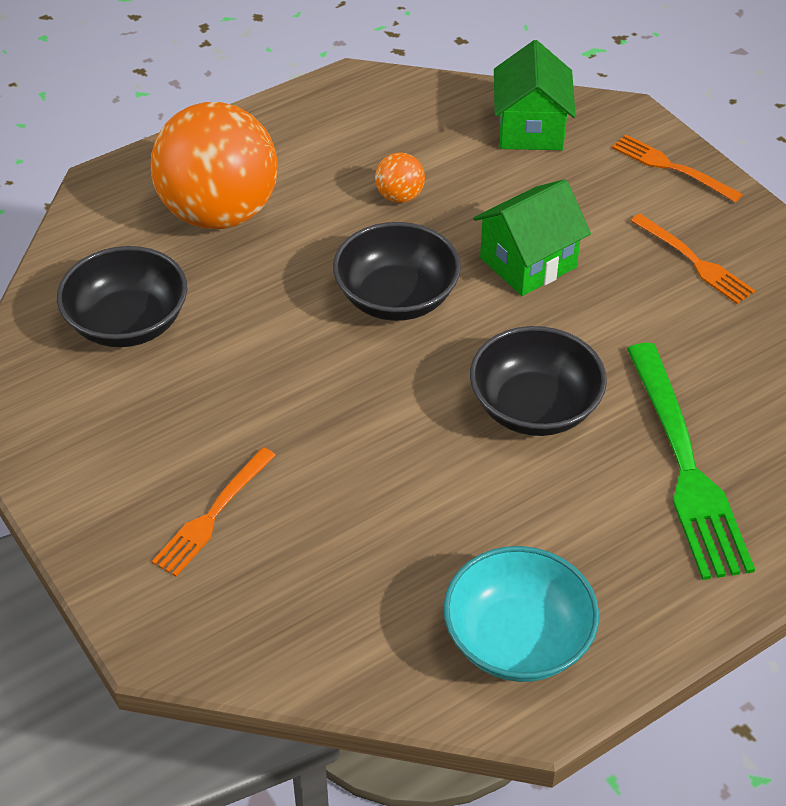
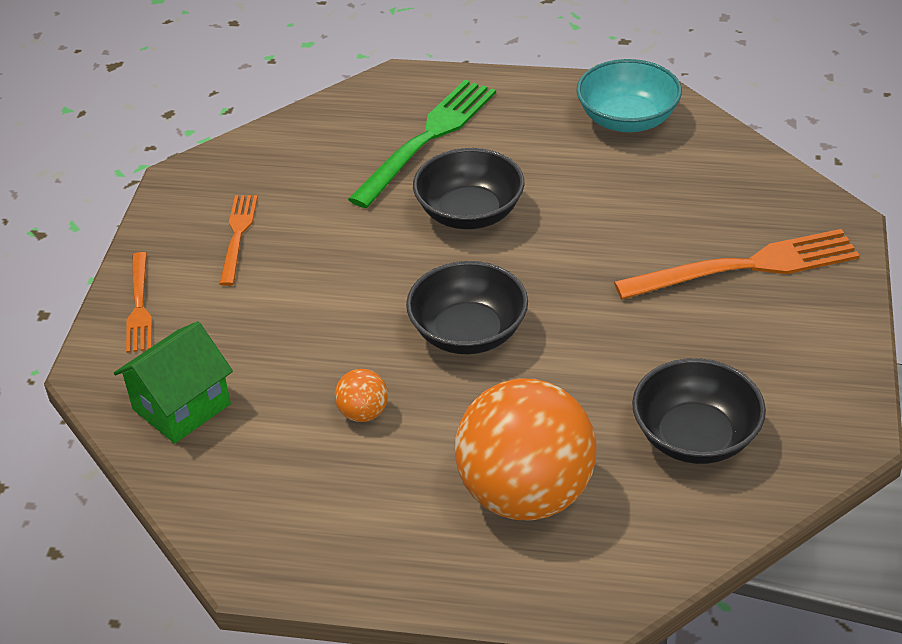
camera: 135 degrees left, 5 degrees down
orange fork [152,447,276,577] -> orange fork [614,229,860,300], size x1.75
green house [473,179,591,296] -> none

